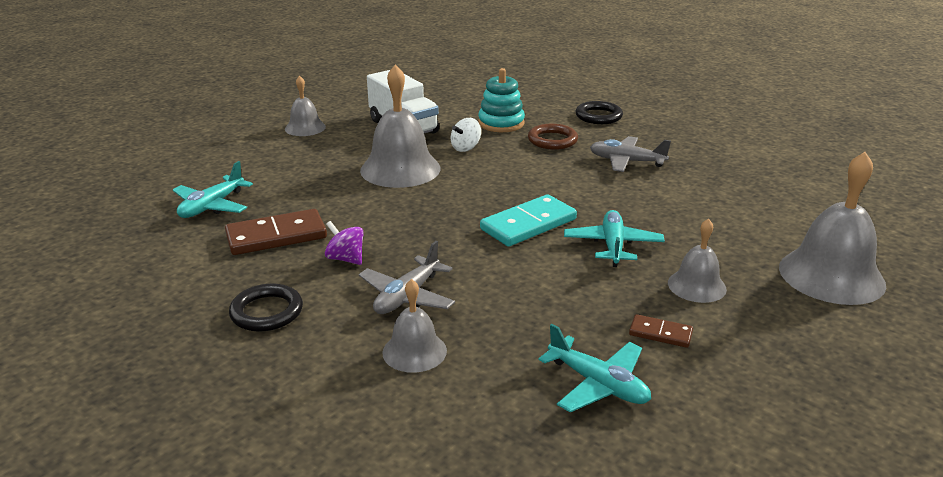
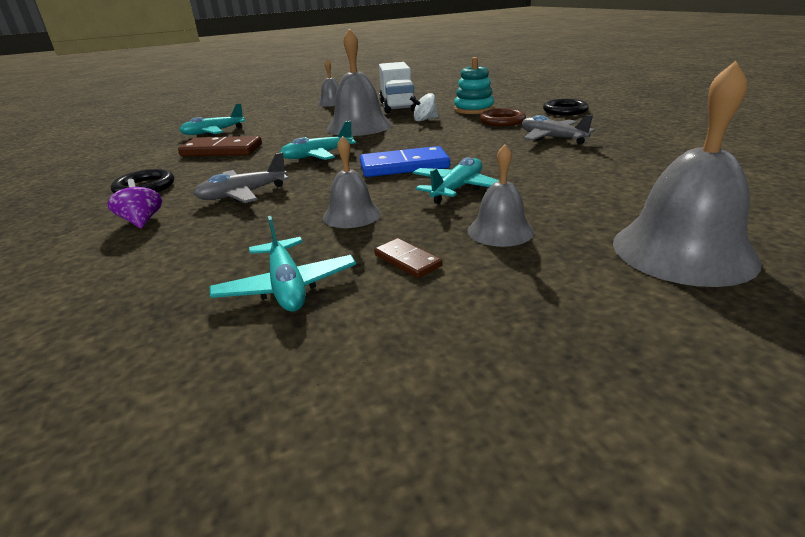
camera: 30 degrees right, 0 degrees up
purple spinning top [325,221,364,265] -> purple spinning top moved to [107,179,162,228]
grey bell [382,279,447,373] -> grey bell moved to [323,136,381,228]
turquoise domino [480,194,577,247] -> blue domino [360,146,450,177]
none -> turquoise plane [280,121,356,161]

